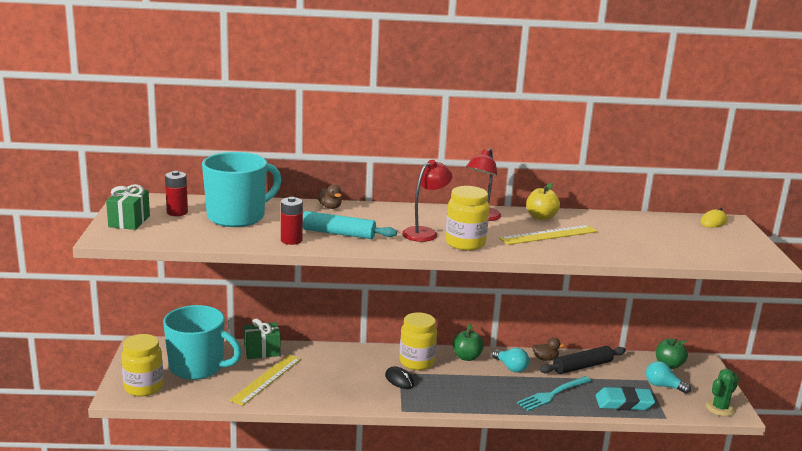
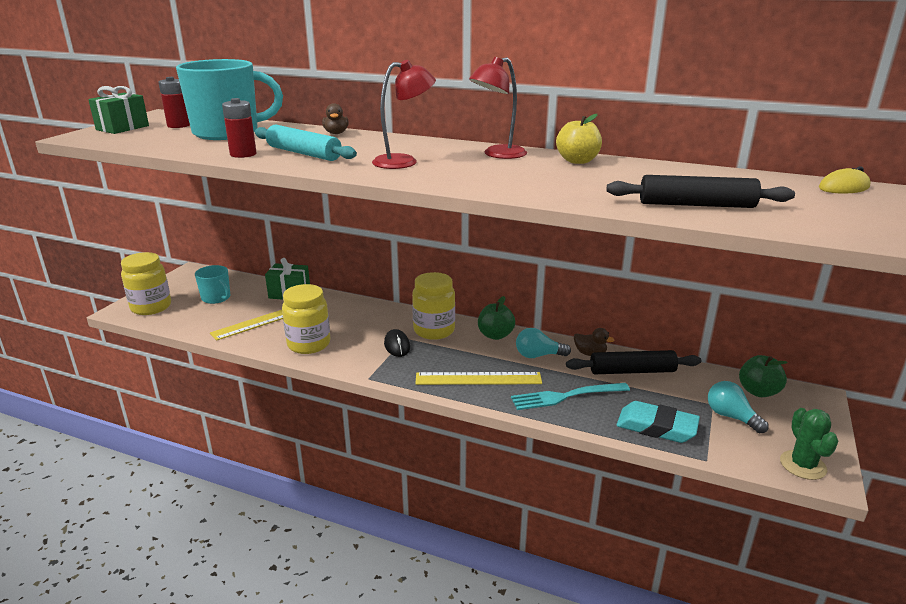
camera: 25 degrees right, 5 degrees up
turquoise mug [163,305,242,380] -> turquoise mug [195,265,230,304], size x0.51
yellow jar [445,186,489,250] -> yellow jar moved to [282,284,330,354]
turquoise light bulb [492,348,529,373] -> turquoise light bulb turned 105 degrees clockwise [516,328,571,358]
yellow ruler [499,225,598,245] -> yellow ruler moved to [415,372,542,385]
green cactus [705,369,739,416] -> green cactus turned 75 degrees counterclockwise [780,408,838,480]
none -> black rolling pin [606,175,795,208]

